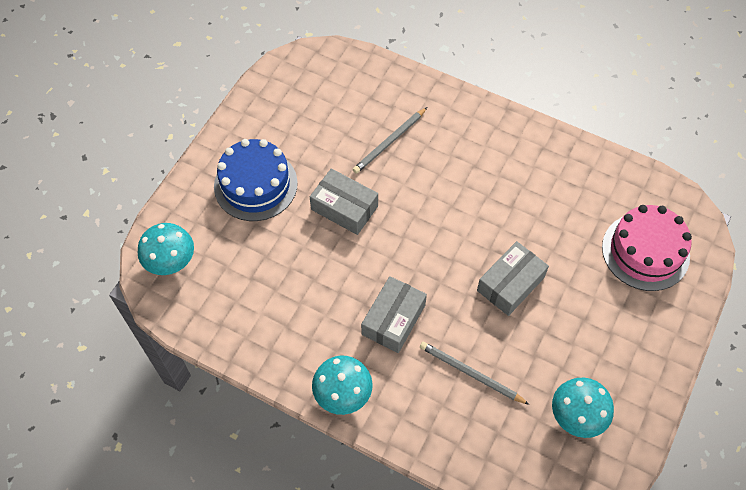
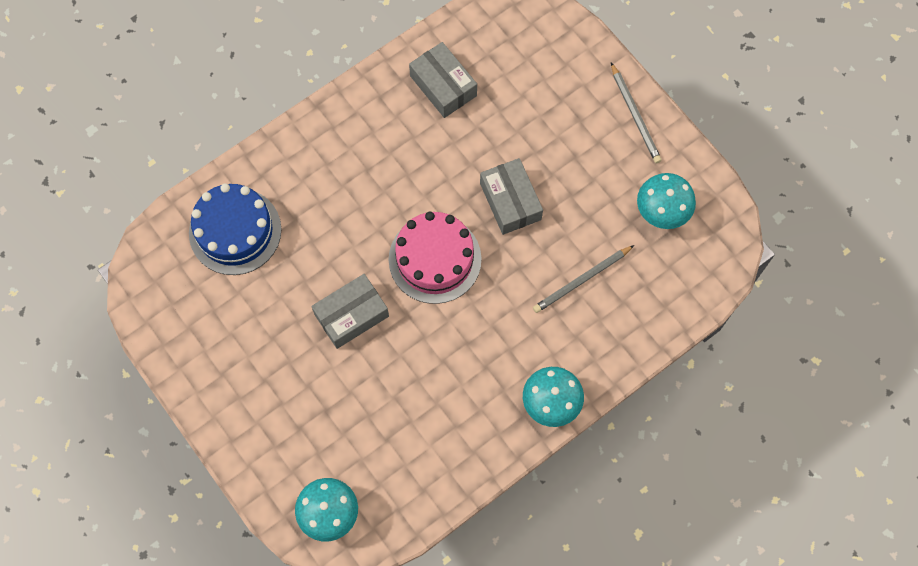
camera: 65 degrees left, 10 degrees up
blue cake [214,139,298,221] -> blue cake moved to [189,183,281,275]
grey pencil [353,107,427,174] -> grey pencil moved to [611,63,662,163]
grey box [361,276,427,353] -> grey box moved to [409,42,477,118]
pink cake [602,205,692,291] -> pink cake moved to [389,211,481,304]

